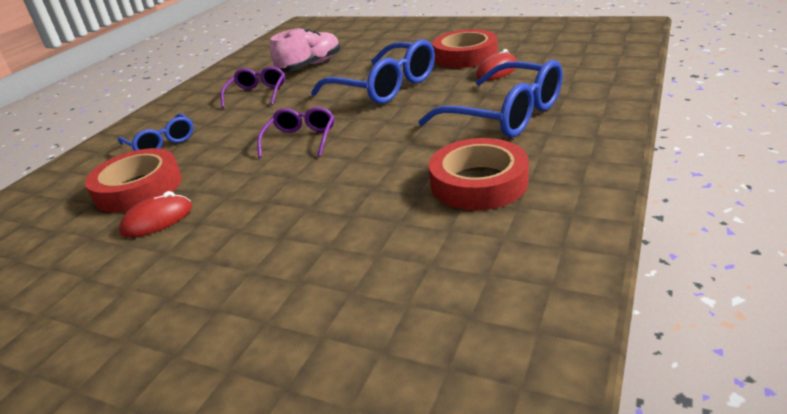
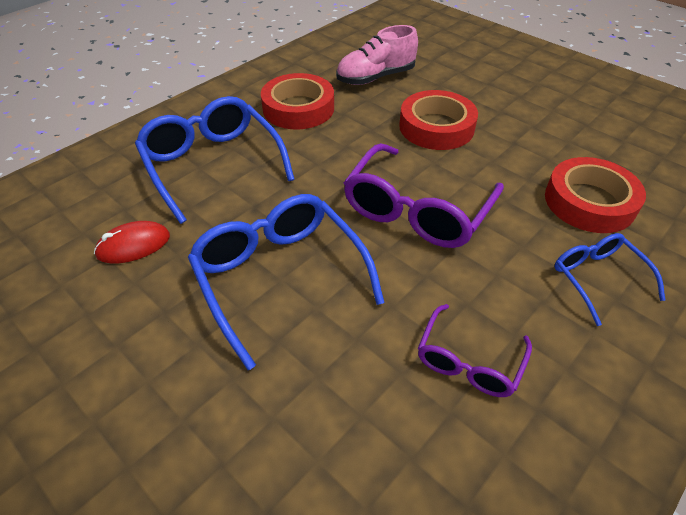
camera: 165 degrees left, 15 degrees up
red mouse [119,191,192,238] -> none
purple glasses [257,107,334,158] -> purple glasses [343,143,504,248], size x1.76
pink shoe [270,28,340,72] -> pink shoe moved to [336,25,418,85]
red tape [432,29,498,68] -> red tape moved to [399,90,478,150]

